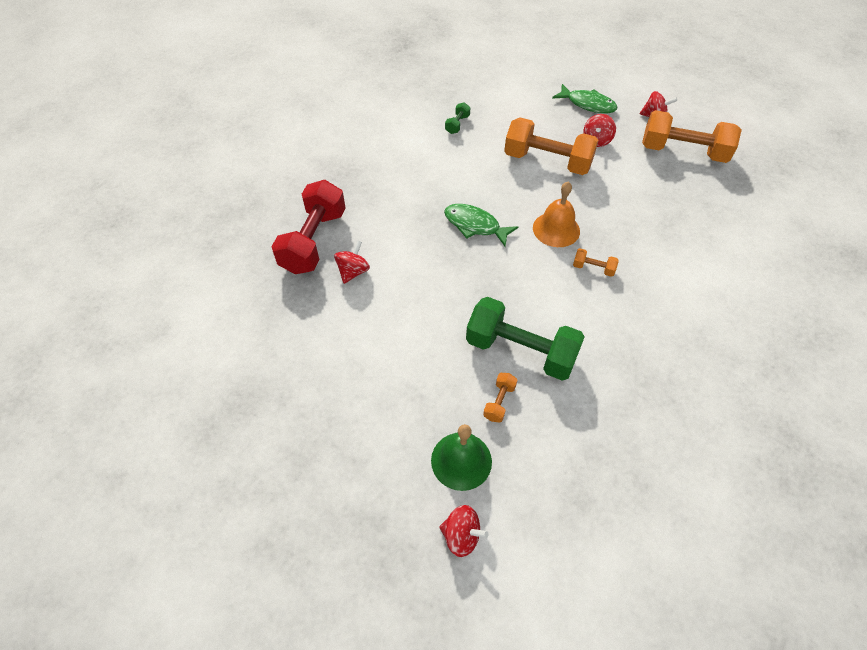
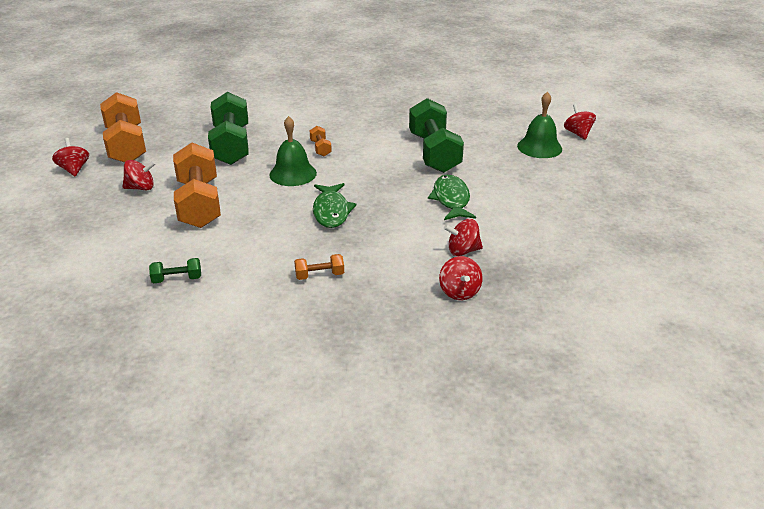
camera: 125 degrees left, 20 degrees down
red dumbbell [271,180,345,274] -> red spinning top [439,256,482,300]
orange dumbbell [483,373,517,423] -> orange dumbbell moved to [294,254,344,280]
orange bell [533,182,580,247] -> green bell [269,116,317,186]
green fish [552,84,617,113] -> green fish moved to [428,175,476,220]
none -> green dumbbell [208,92,249,165]

